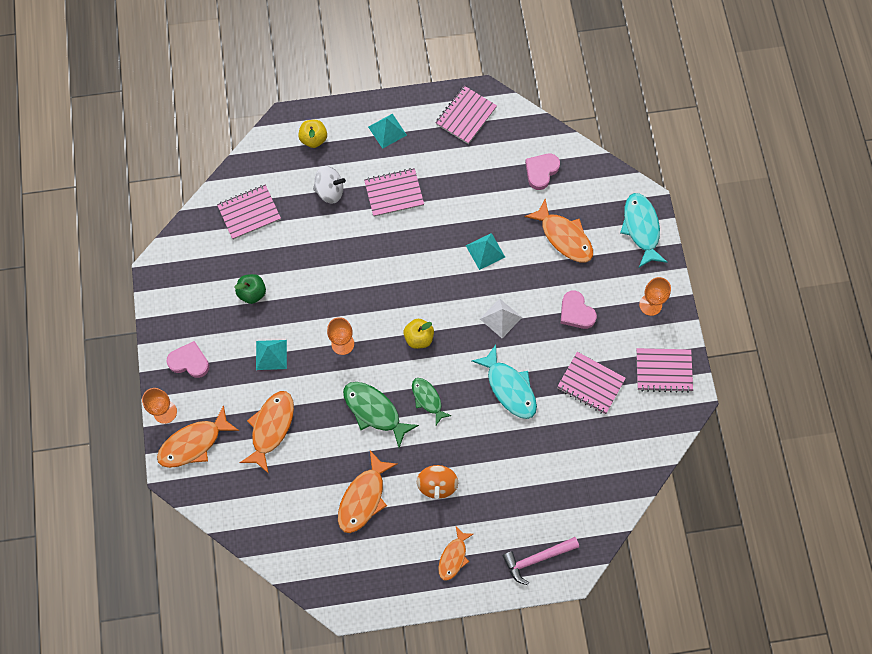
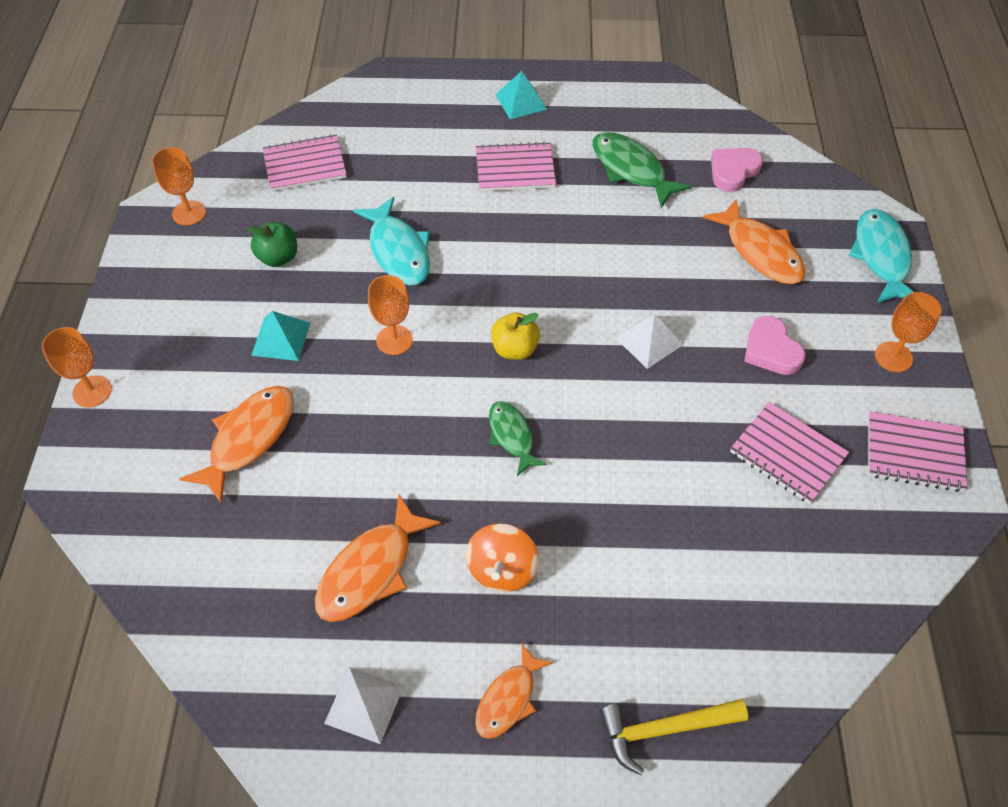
camera: 10 degrees right, 15 degrees down
orange fish [157,405,239,468] -> none
pink heart [166,341,209,378] -> none
yellow apple [298,120,327,148] -> none
white spinning top [313,166,346,204] -> none
green fish [343,382,419,448] -> green fish moved to [592,132,692,208]
pink notebook [435,86,497,144] -> none
turquoise pyramid [466,233,505,270] -> none
turquoise fish [472,345,537,419] -> turquoise fish moved to [353,197,430,286]
pink hammer [503,537,579,585] -> yellow hammer [600,699,748,775]
none -> orange goblet [152,147,206,225]
none -> white pyramid [324,667,404,744]

